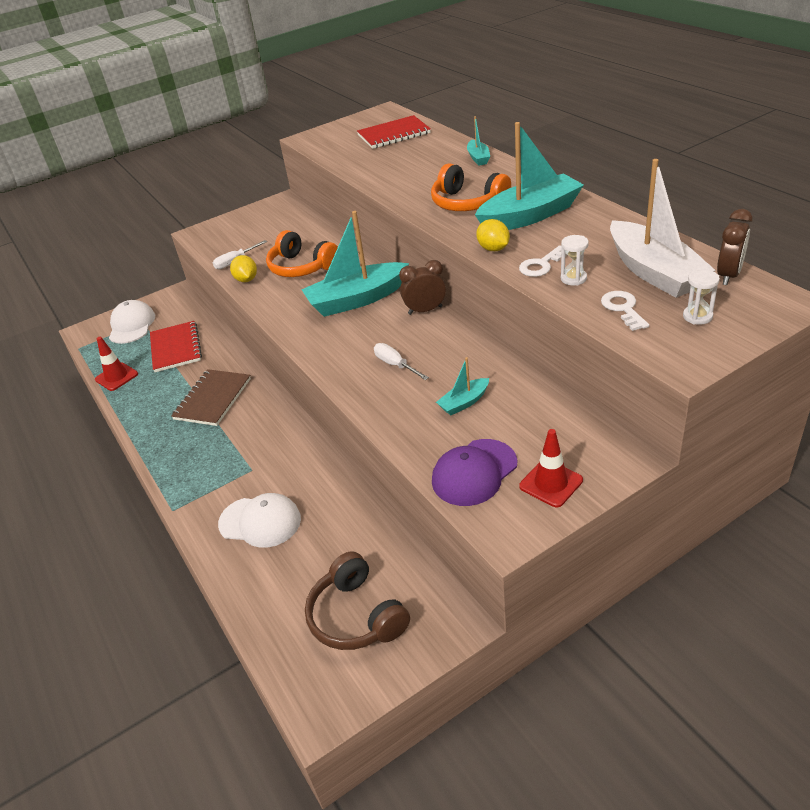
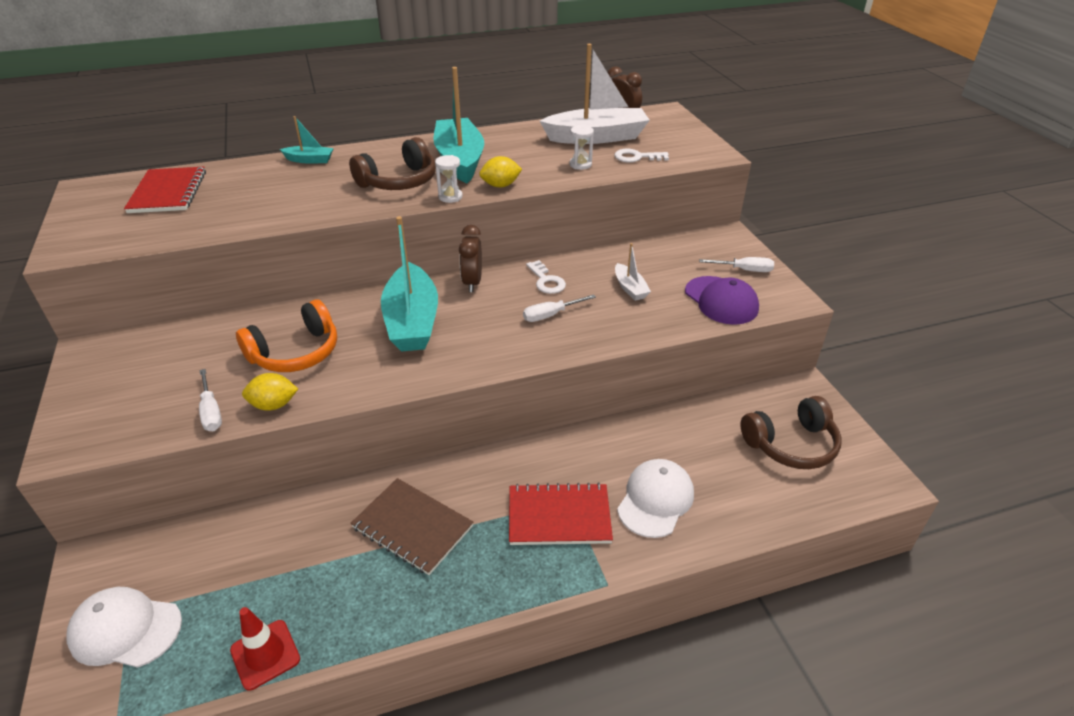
camera: 80 degrees left, 0 degrees up
red notebook [150,321,202,372] -> red notebook moved to [509,482,613,545]
orange headphones [431,163,511,211] -> brown headphones [349,137,436,190]
turquoise boat [436,357,489,415] -> white boat [615,243,651,301]
white key [519,246,566,277] -> white key moved to [526,260,566,294]
red traffic cone [519,429,583,507] -> white screwdriver [699,257,774,272]
white hourglass [683,269,720,325] -> white hourglass moved to [435,155,463,203]

